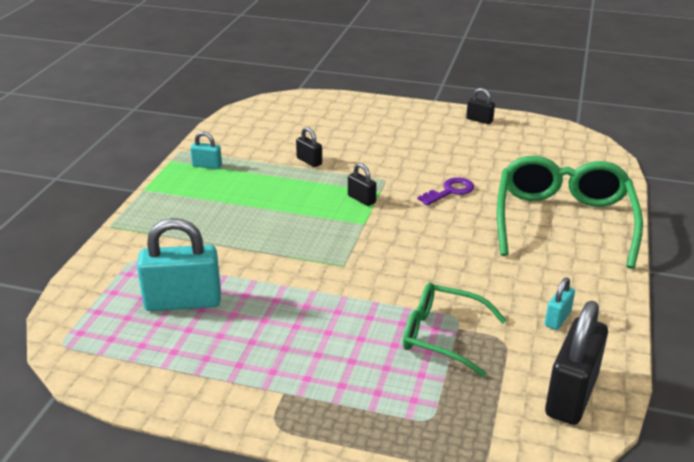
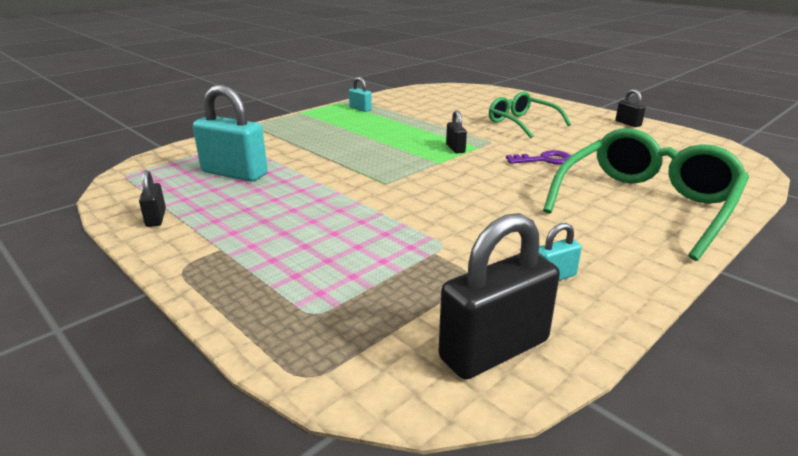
camera: 30 degrees right, 5 degrees down
black padlock [296,127,322,167] -> black padlock moved to [139,170,166,227]
green glasses [403,283,507,377] -> green glasses moved to [489,92,571,138]

